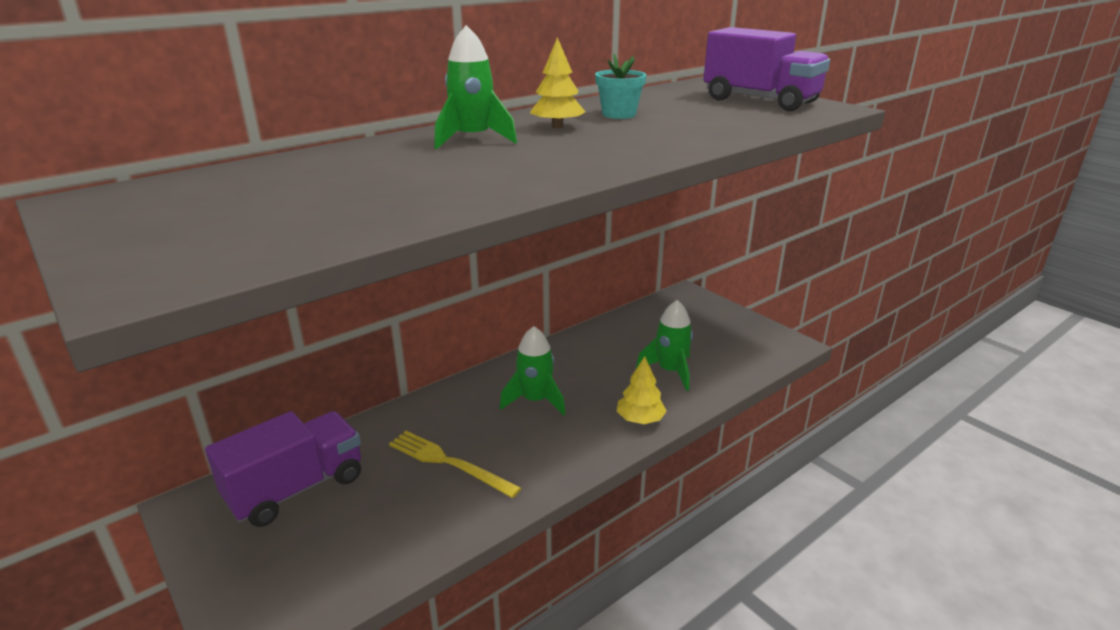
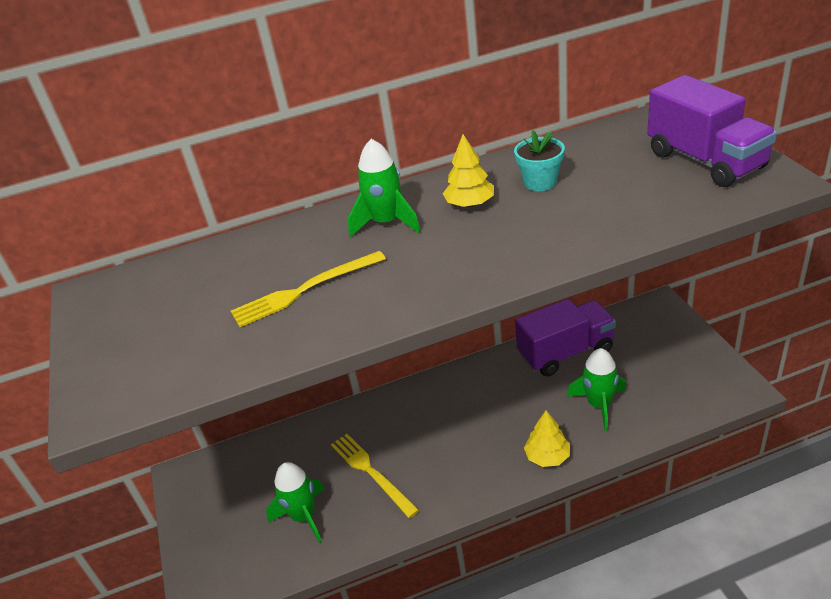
camera: 25 degrees right, 10 degrees up
purple truck [205,411,361,527] -> purple truck moved to [515,299,616,376]
green rocket [500,326,565,416] -> green rocket moved to [266,462,324,543]
none -> yellow fork [231,251,386,327]

